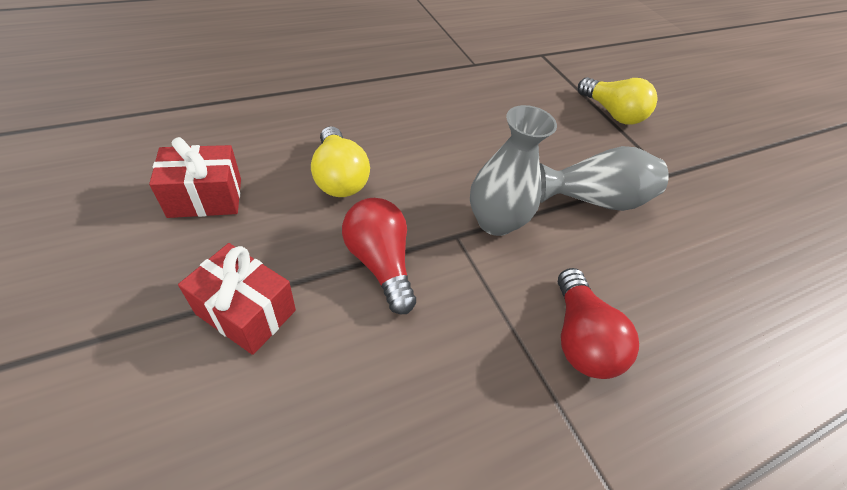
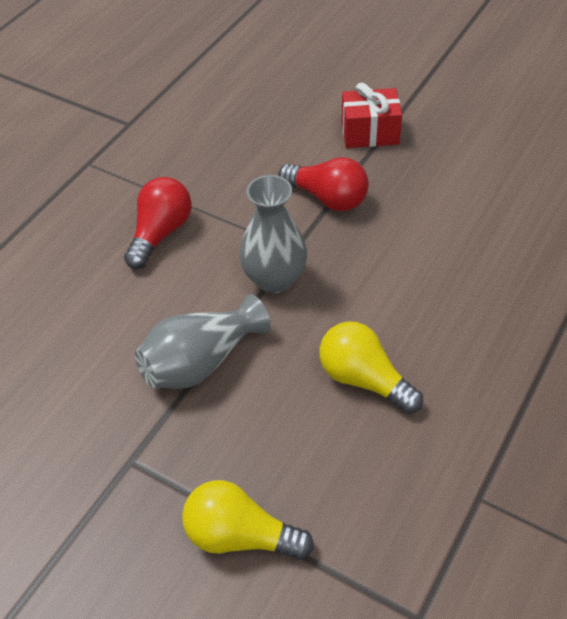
camera: 155 degrees right, 0 degrees up
red gift [149,137,241,218] -> none
yellow light bulb [311,126,370,197] -> yellow light bulb moved to [319,321,423,414]
red light bulb [558,268,639,379] -> red light bulb turned 60 degrees clockwise [124,177,192,269]

